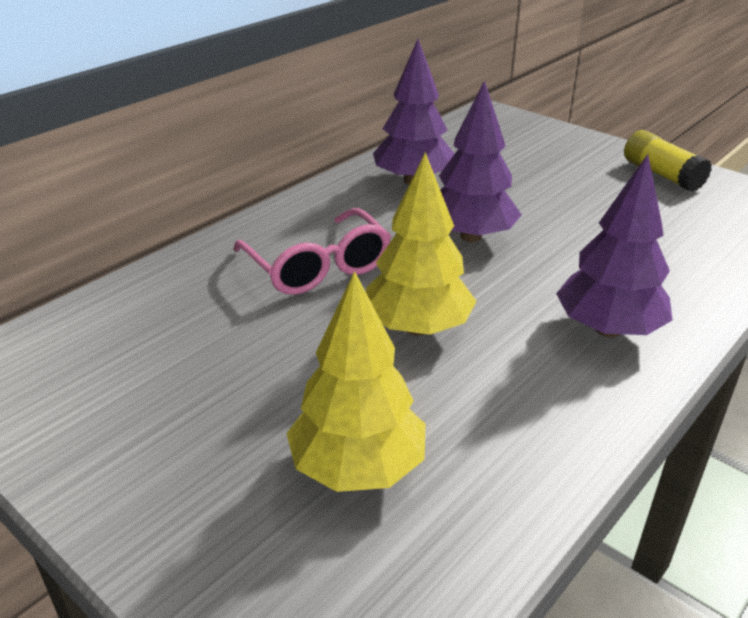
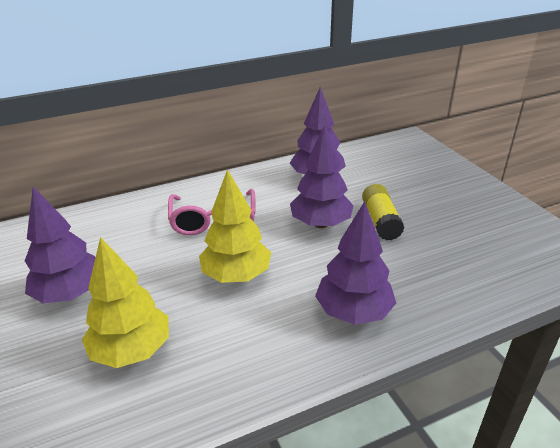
camera: 25 degrees right, 0 degrees up
yellow glue stick [624,130,712,192] -> yellow glue stick moved to [362,184,405,241]
none -> purple tree [25,187,96,303]

